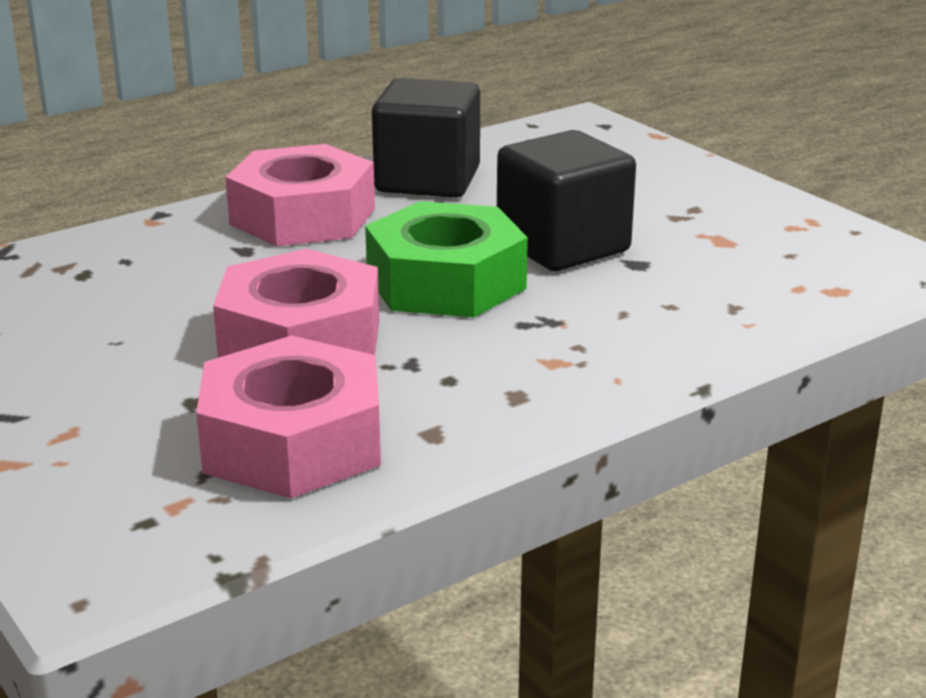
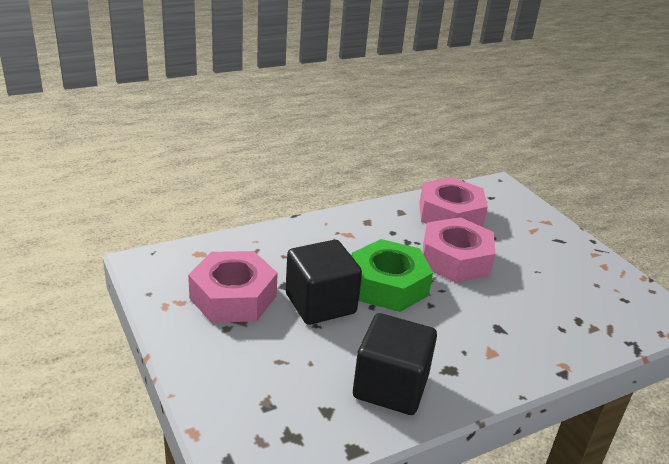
camera: 175 degrees left, 5 degrees up
pink nut [225,144,375,246] -> pink nut moved to [188,251,278,323]

